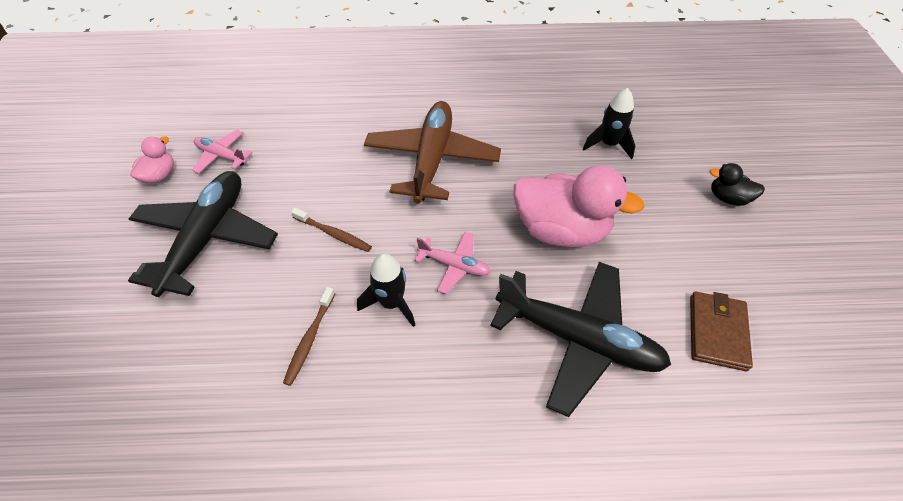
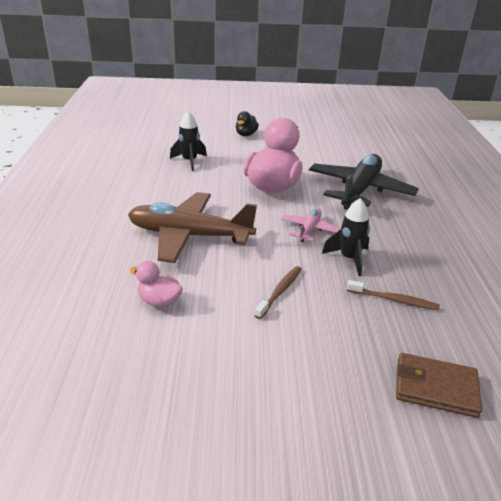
camera: 90 degrees left, 20 degrees down
black plane [128,171,278,297] -> none
pink duck [130,137,174,183] -> pink duck moved to [130,261,183,307]
pink plane [192,130,253,174] -> none
brown wallet [690,291,753,371] -> brown wallet moved to [396,353,482,418]

